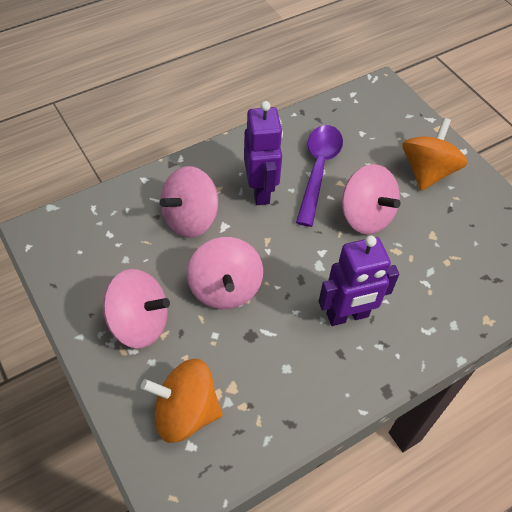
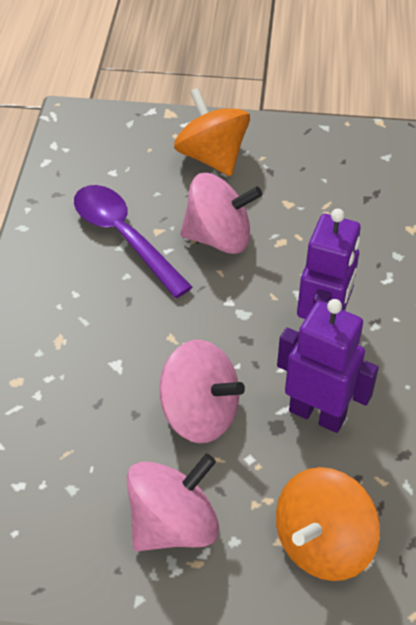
camera: 50 degrees left, 5 degrees down
pink spinning top [160,166,218,238] -> none
purple robot [244,101,283,205] -> purple robot moved to [277,299,379,433]

